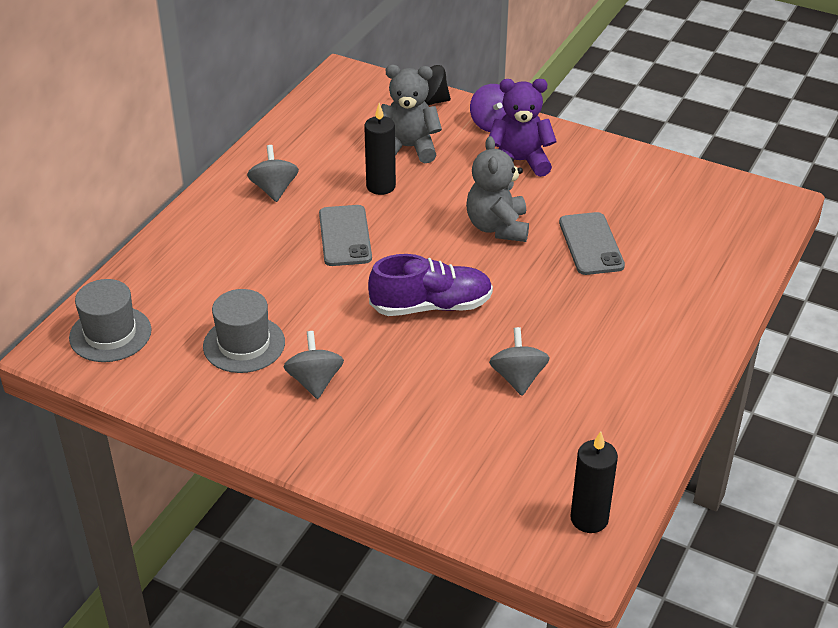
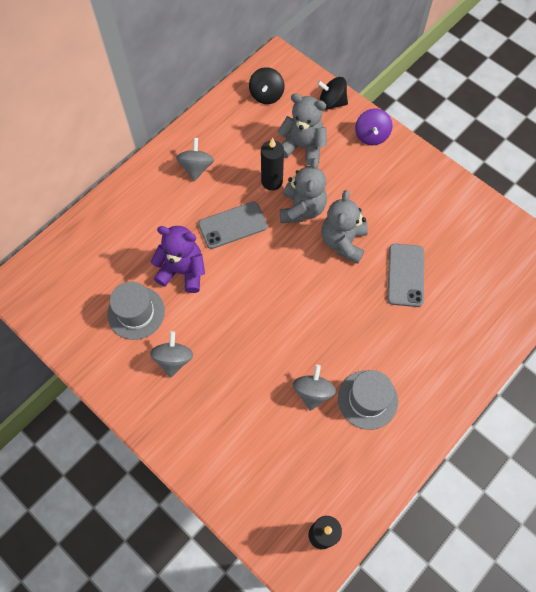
camera: 15 degrees right, 25 degrees up
grey hat [69,279,152,362] -> grey hat moved to [338,370,398,430]
grey phone [319,205,372,266] -> grey phone turned 60 degrees clockwise [198,202,267,249]
purple shoe [368,254,493,316] -> none
purple teddy bear [489,79,557,177] -> purple teddy bear moved to [150,226,205,293]
none -> black spinning top [249,67,284,104]
none -> grey teddy bear [280,158,327,223]

